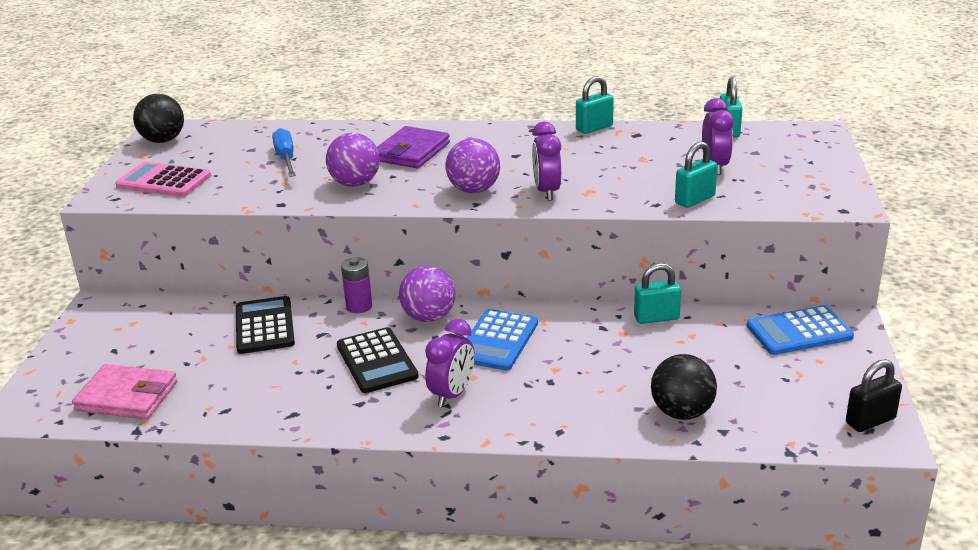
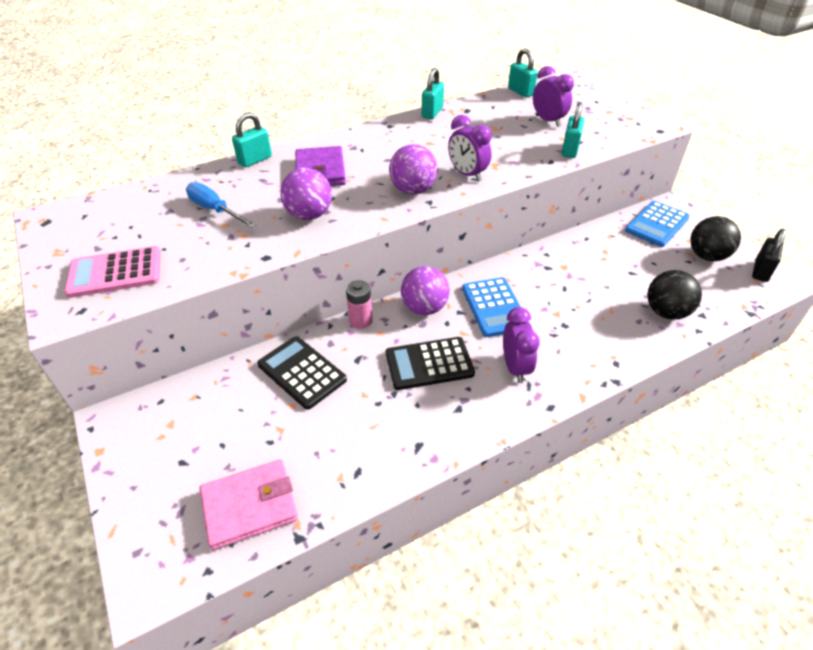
camera: 35 degrees left, 15 degrees up
black ball [133,94,184,143] -> black ball moved to [690,216,741,261]
black calculator [337,327,419,393] -> black calculator turned 135 degrees clockwise [386,337,475,390]
purple battery [341,257,372,313] -> pink battery [346,280,373,329]
turquoise padlock [634,263,681,324] -> turquoise padlock moved to [232,112,272,167]

